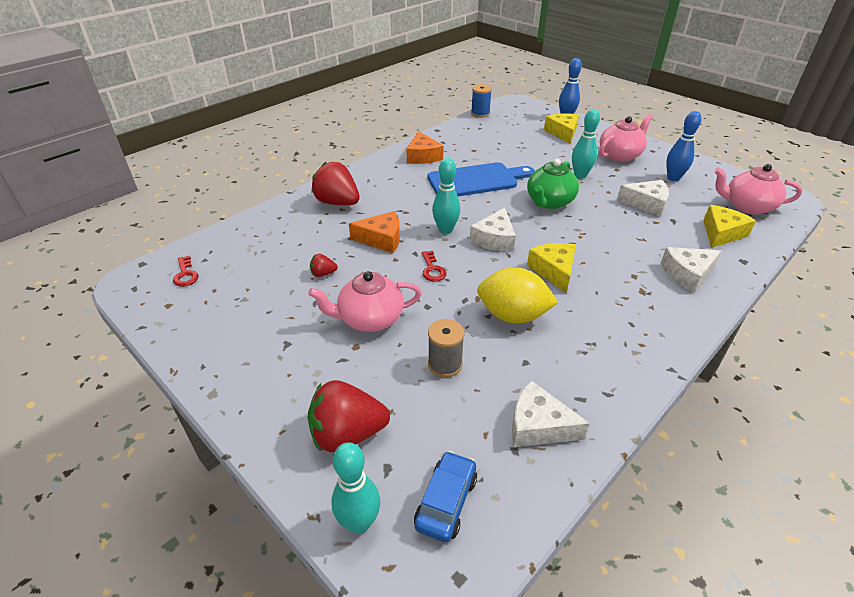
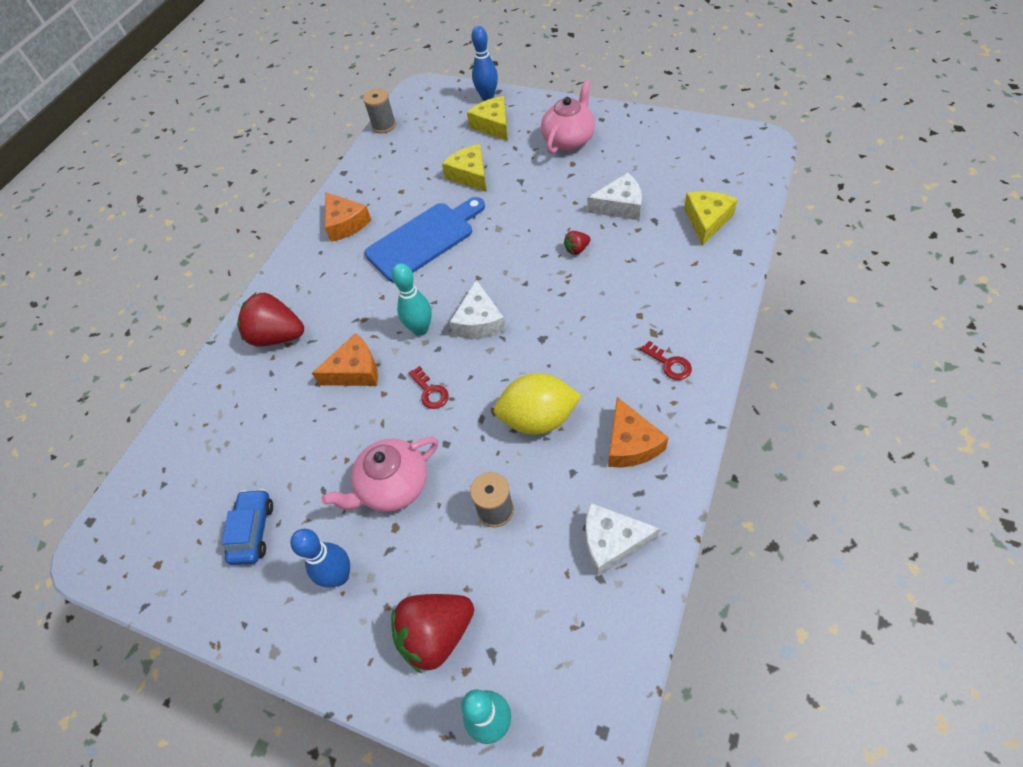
camera: 15 degrees left, 15 degrees up
red key [173,255,199,287] -> red key moved to [640,341,692,380]
red strawberry [310,254,338,277] -> red strawberry moved to [564,231,591,255]
blue car [414,451,477,542] -> blue car moved to [221,489,273,565]
blue spool [471,84,492,118] -> grey spool [363,89,396,133]
green teapot [527,159,579,209] -> none
yellow cheese [527,243,576,293] -> yellow cheese moved to [442,144,487,192]
turquoise bowling pin [572,109,600,179] -> none
white cheese [661,247,722,293] -> none
blue bowling pin [666,111,701,181] -> blue bowling pin moved to [290,529,350,588]
pink teapot [714,164,802,215] -> none
none -> orange cheese [608,397,669,467]

